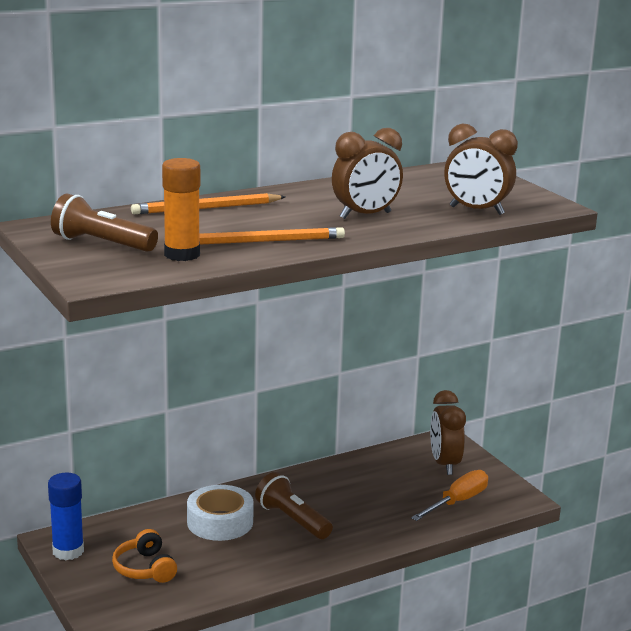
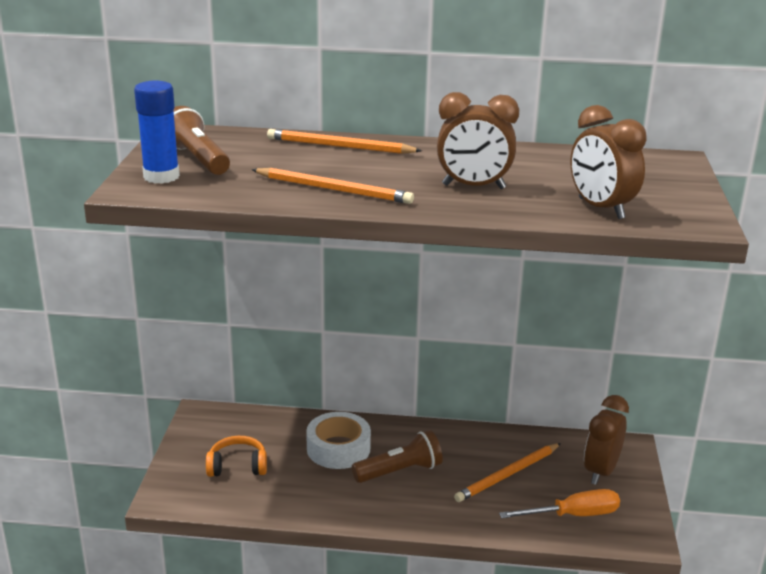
camera: 35 degrees right, 5 degrees up
blue glue stick [48,473,84,560] -> blue glue stick moved to [134,81,180,184]
orange headphones [112,529,177,583] -> orange headphones turned 75 degrees clockwise [206,436,267,477]
orange glue stick [162,158,200,261] -> none
brown flashlight [255,472,333,539] -> brown flashlight turned 75 degrees clockwise [352,430,443,483]
none -> orange pencil [454,443,561,502]

